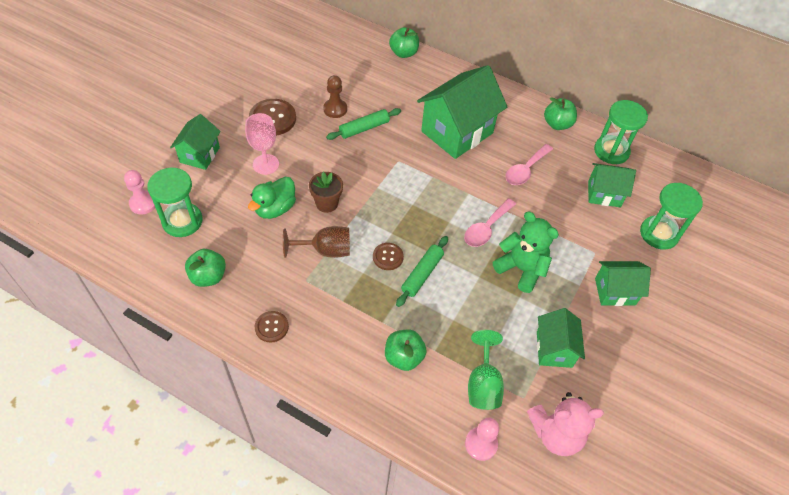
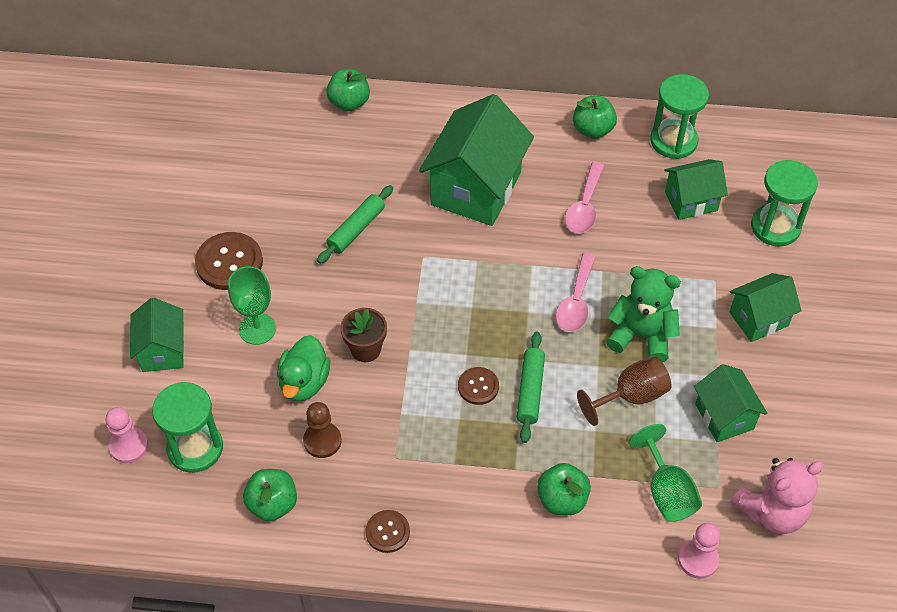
camera: 20 degrees left, 0 degrees up
pink goblet [245,113,279,175] -> green goblet [228,266,276,345]
brown goblet [283,226,350,258] -> brown goblet moved to [577,356,671,426]
brown pawn [323,75,347,118] -> brown pawn moved to [303,402,342,458]

